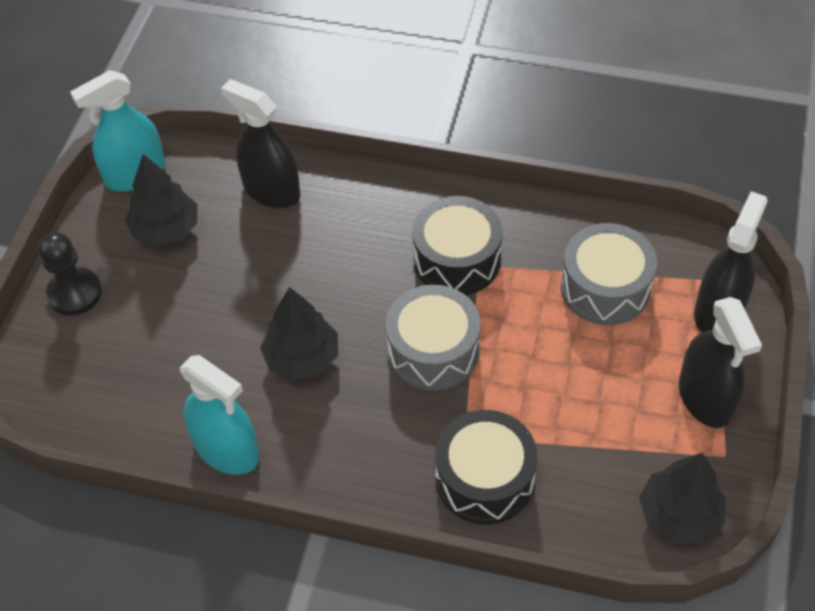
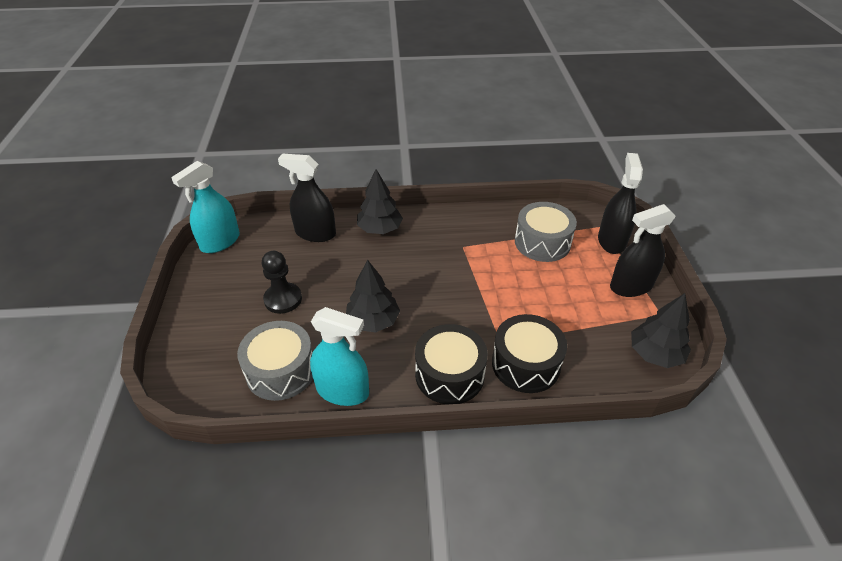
camera: 20 degrees left, 10 degrees down
black pawn [39,232,102,316] -> black pawn moved to [262,251,302,314]
black tree [125,154,197,246] -> black tree moved to [357,169,403,234]
grey drum [386,285,480,390] -> grey drum moved to [237,321,313,401]
black drum [412,196,503,295] -> black drum moved to [415,324,488,404]
black spray bottle [679,297,762,428] -> black spray bottle turned 105 degrees clockwise [610,204,676,297]

